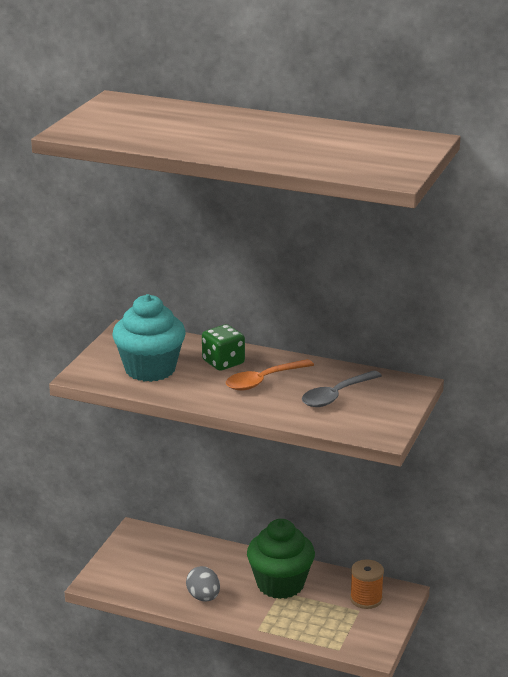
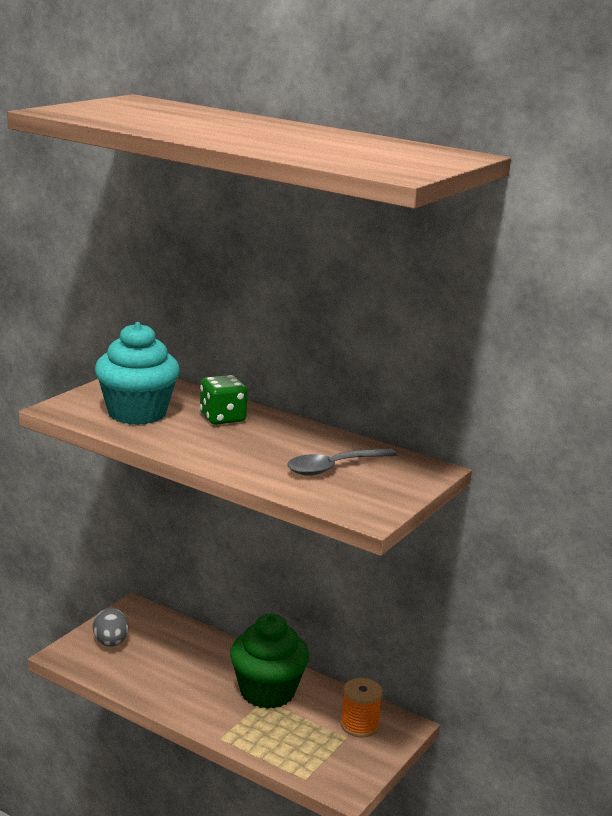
camera: 10 degrees right, 5 degrees down
grey egg [186,566,220,602] -> grey egg moved to [93,608,128,647]
orange spoon [226,359,314,391] -> none

